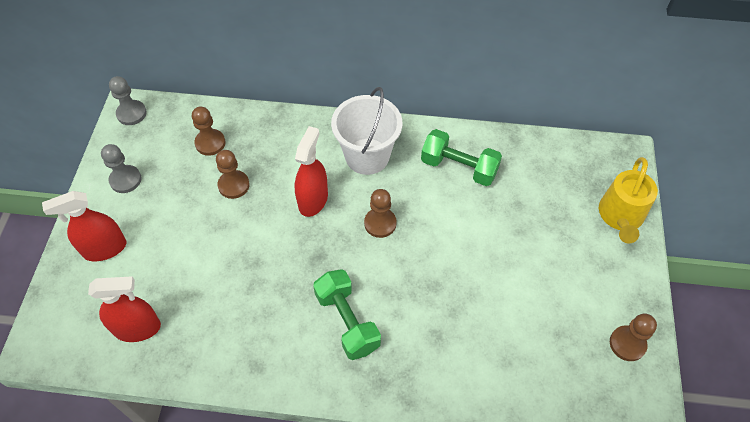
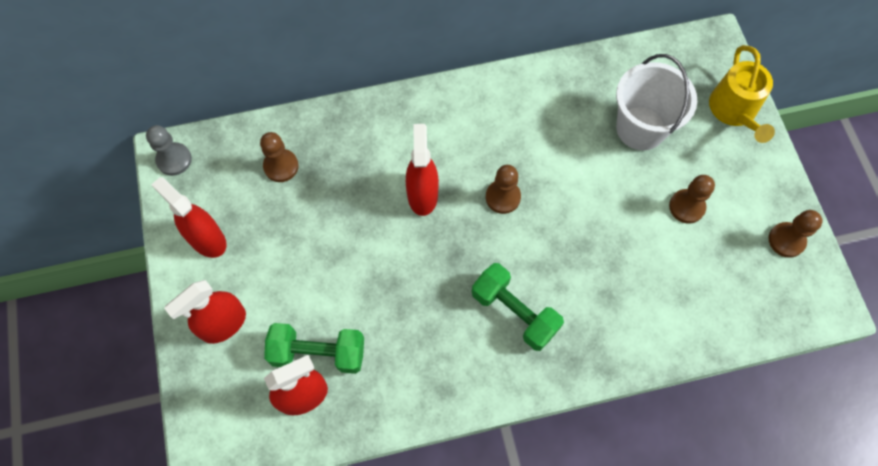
camera: 20 degrees left, 10 degrees up
grey pawn [101,144,141,193] -> red spray bottle [151,177,227,258]
brown pawn [216,150,250,199] -> brown pawn moved to [669,175,715,223]
white bucket [331,87,402,175] -> white bucket moved to [616,54,697,150]
green dumbbell [421,129,502,186] -> green dumbbell moved to [264,323,364,374]

